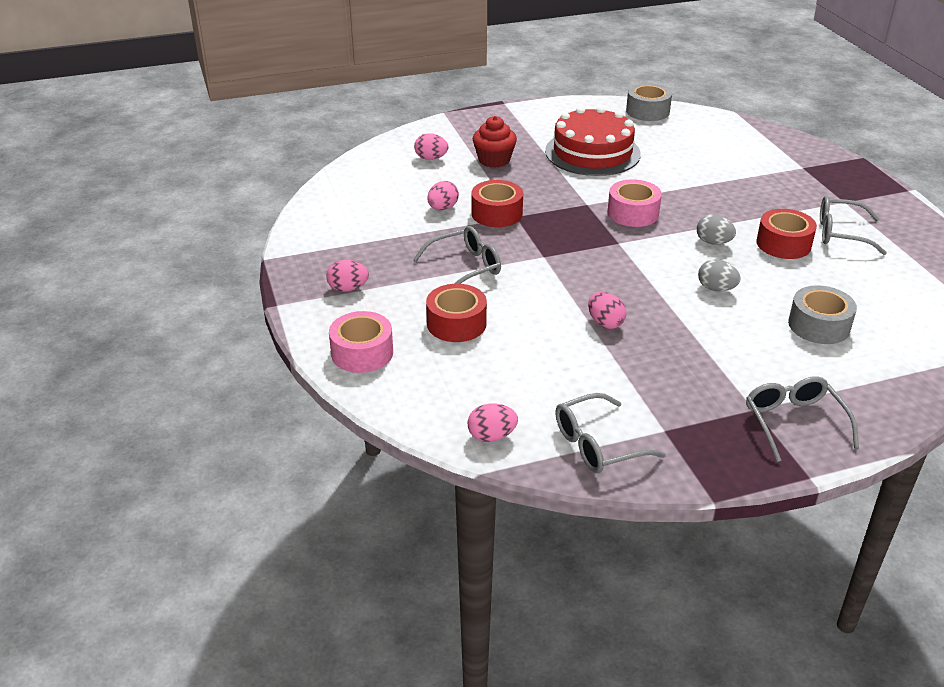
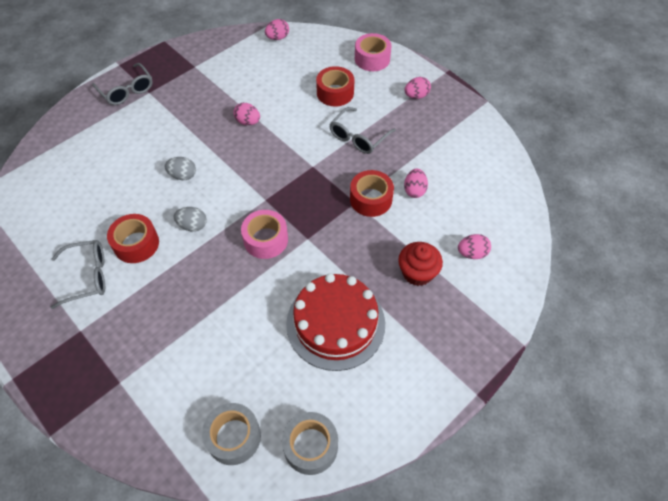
camera: 155 degrees right, 20 degrees up
grey glasses [555,393,666,473] -> none
grey tape [788,285,857,344] -> grey tape moved to [202,403,261,465]

